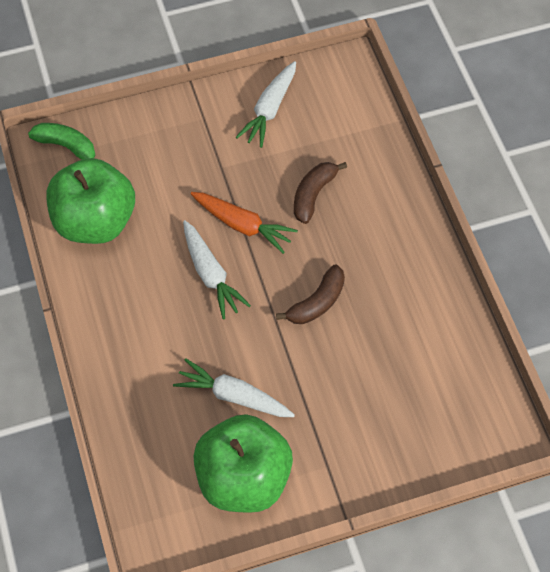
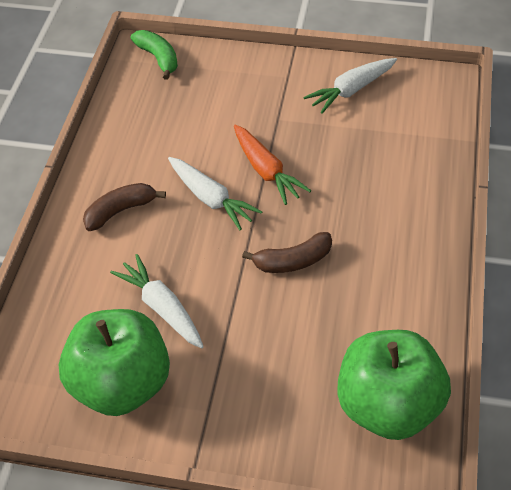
camera: 30 degrees right, 10 degrees down
green apple [47,158,135,244] -> green apple moved to [337,330,451,440]
white carrot [183,220,251,320] -> white carrot turned 45 degrees counterclockwise [168,157,263,230]
brown banana [294,162,347,224] -> brown banana moved to [83,183,166,231]

